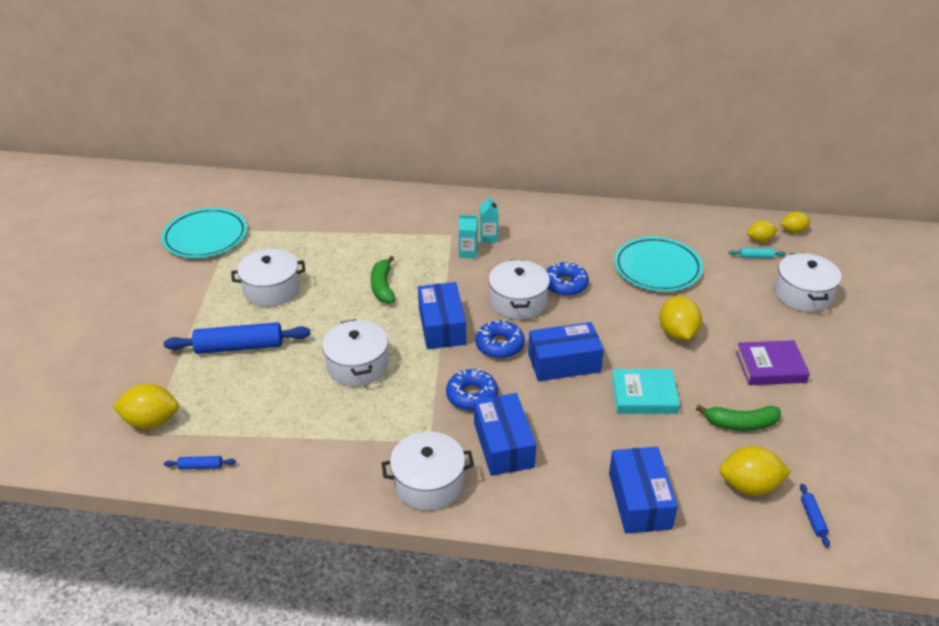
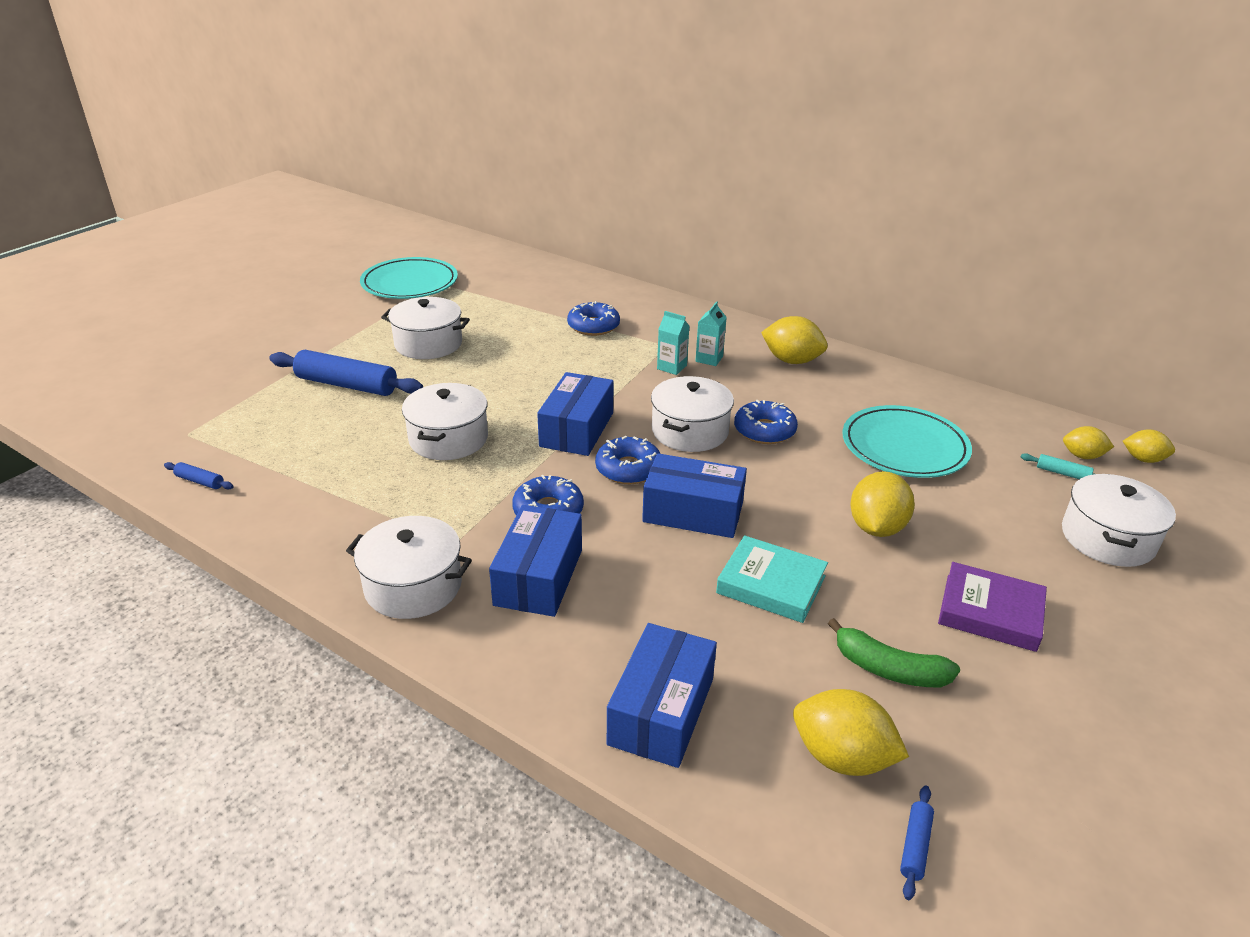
camera: 25 degrees right, 5 degrees down
yellow lemon [112,383,179,429] -> yellow lemon moved to [761,316,828,364]
green banana [371,256,395,304] -> none
none -> blue donut [567,301,620,336]

